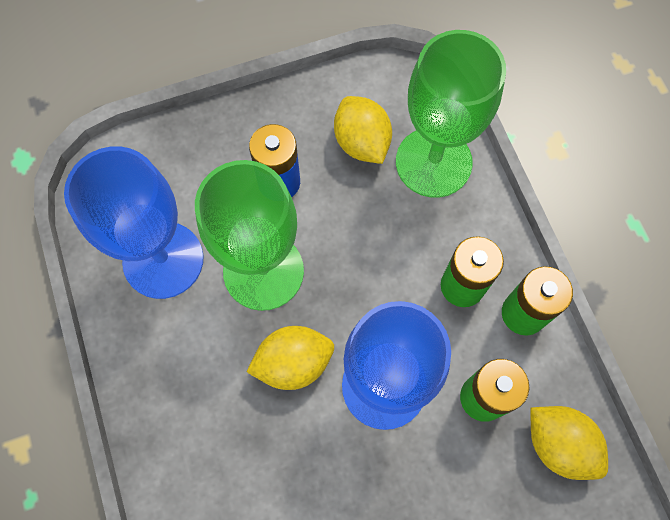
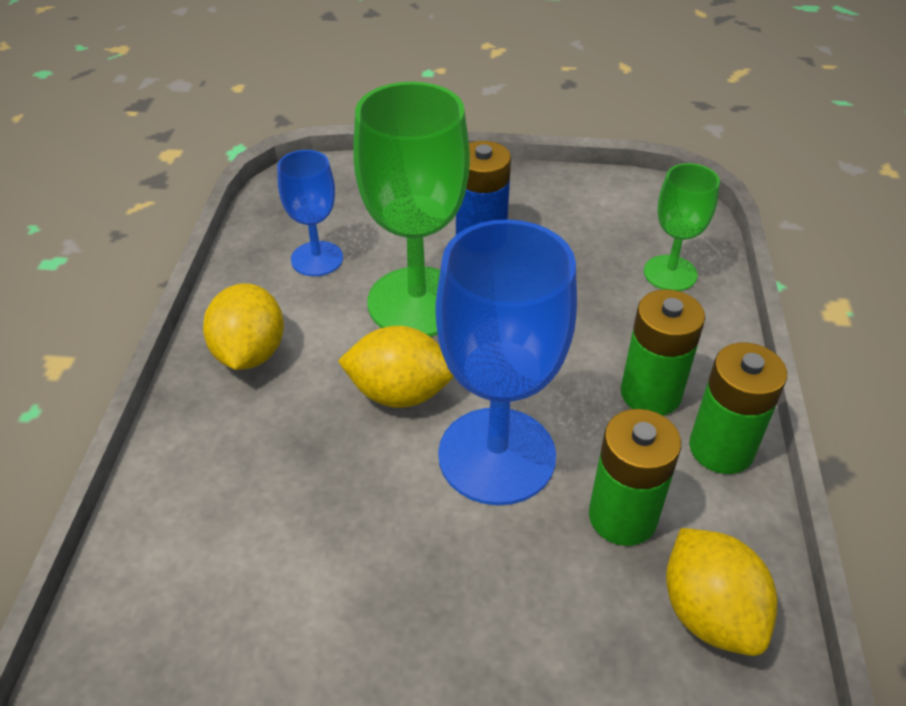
camera: 25 degrees right, 25 degrees down
blue goblet [64,146,203,299] -> blue goblet [277,150,343,276], size x0.55
yellow lemon [334,96,392,164] -> yellow lemon moved to [203,283,284,370]
green goblet [396,30,506,198] -> green goblet [644,163,720,291], size x0.55

